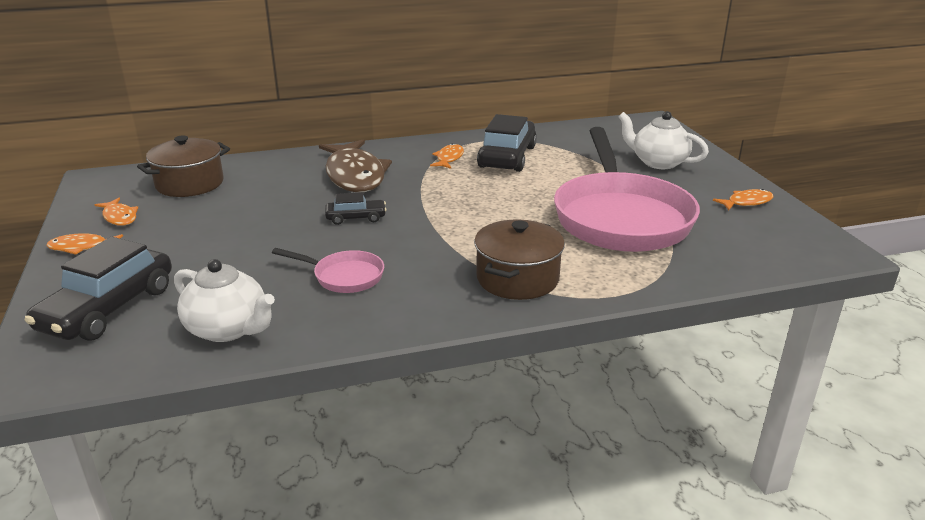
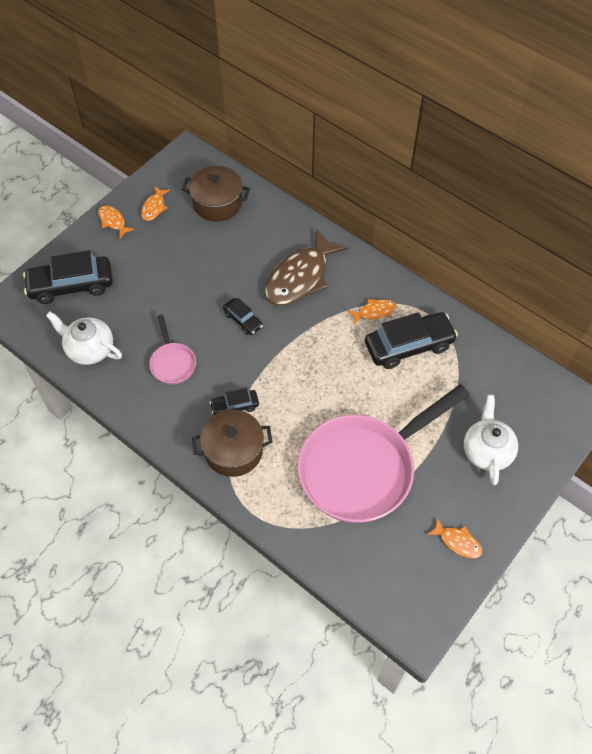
camera: 55 degrees right, 30 degrees up
white teapot [174,259,275,342] -> white teapot turned 120 degrees clockwise [46,312,122,365]
none -> black car [210,388,259,415]

